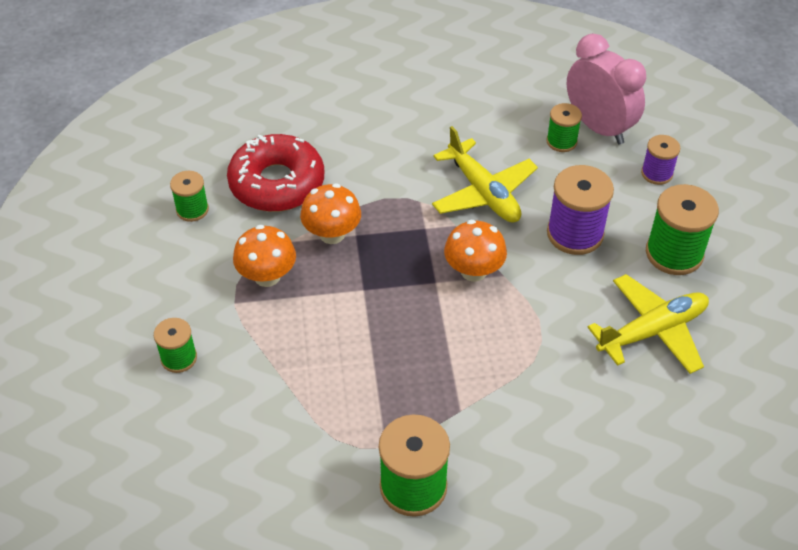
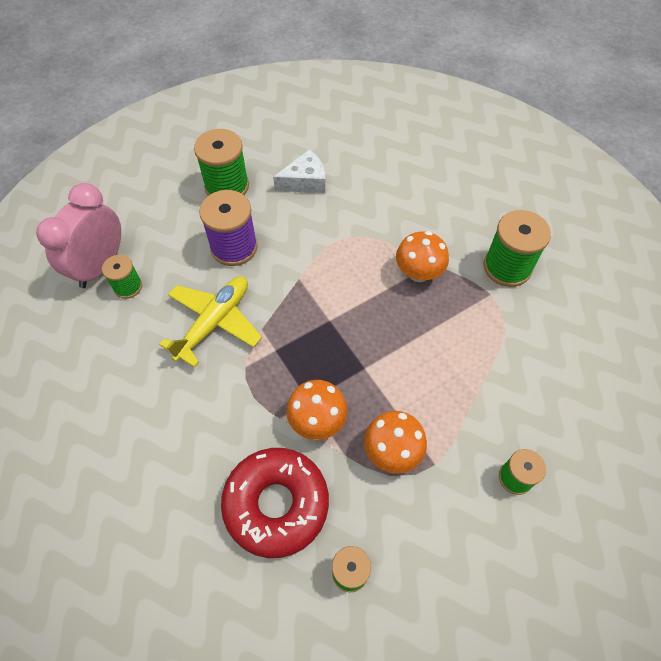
camera: 115 degrees left, 10 degrees up
orange mushroom [444,220,507,282] -> orange mushroom moved to [396,231,449,282]
yellow plane [588,274,709,374] -> white cheese [273,149,325,193]
purple spool [641,135,680,185] -> none

